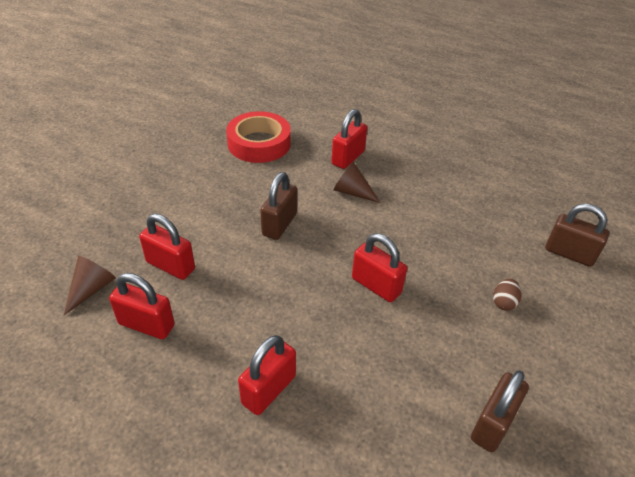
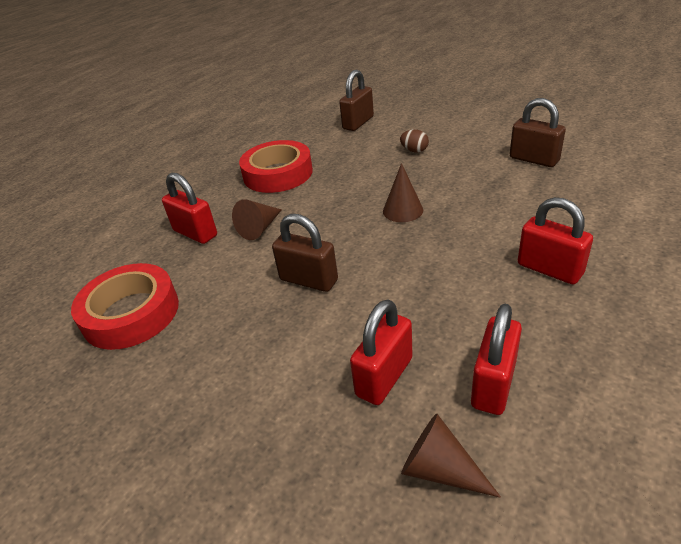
camera: 80 degrees left, 5 degrees down
red padlock [352,233,407,302] -> brown cone [383,163,423,222]
none -> red tape [239,140,313,193]

